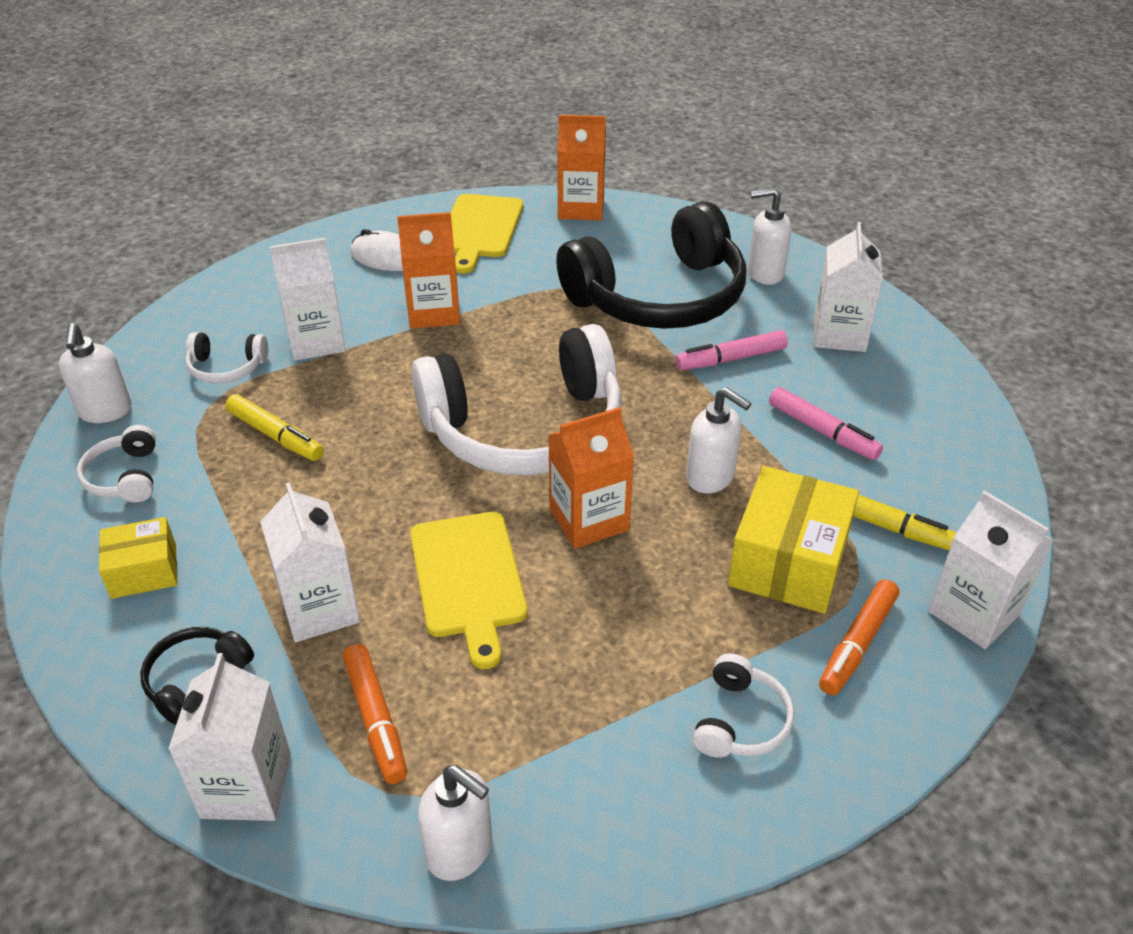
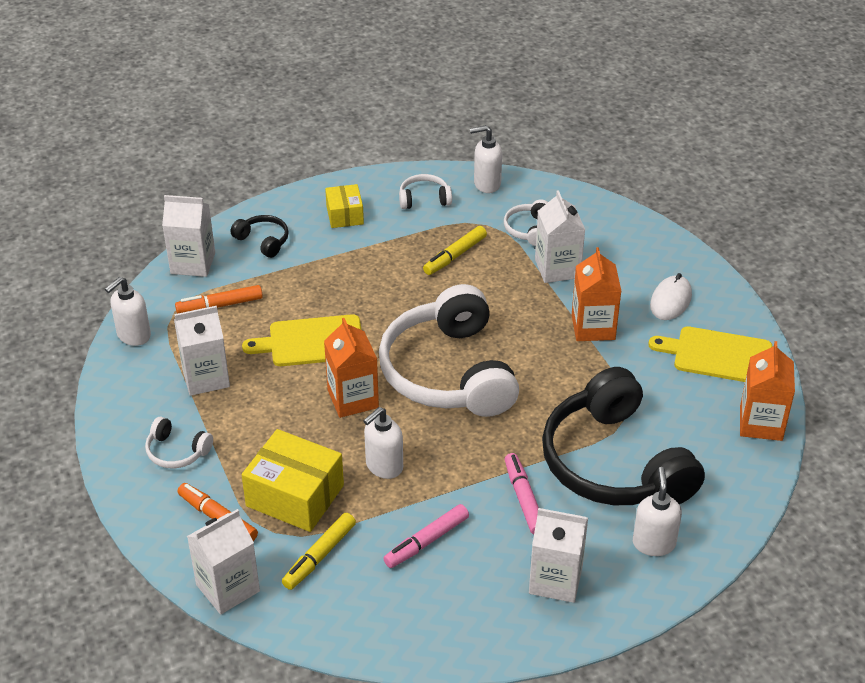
camera: 95 degrees right, 0 degrees up
white carton [260,482,360,642] -> white carton moved to [174,306,230,396]

